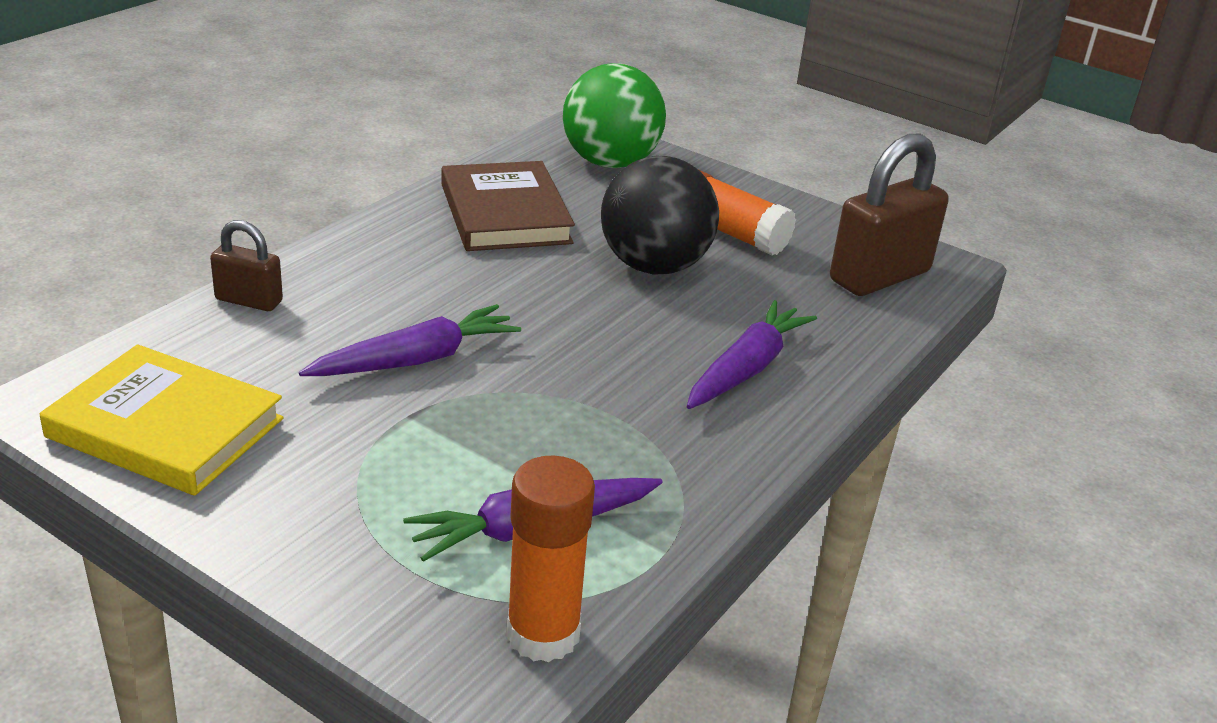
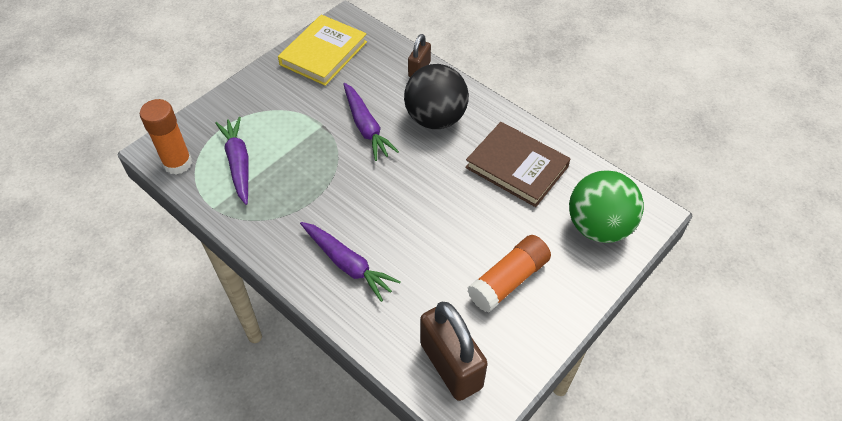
camera: 100 degrees right, 20 degrees up
brown book [441,161,575,251] -> brown book turned 45 degrees clockwise [465,122,571,207]
black ball [601,156,719,275] -> black ball moved to [404,64,469,129]

